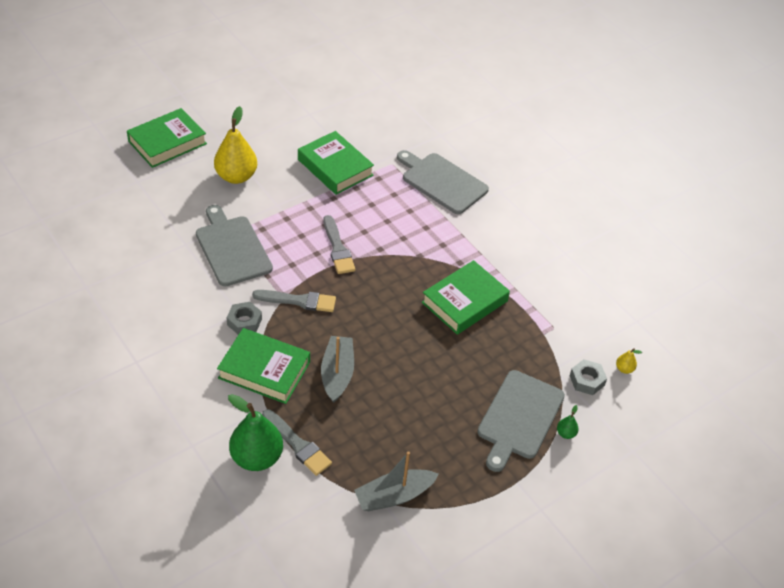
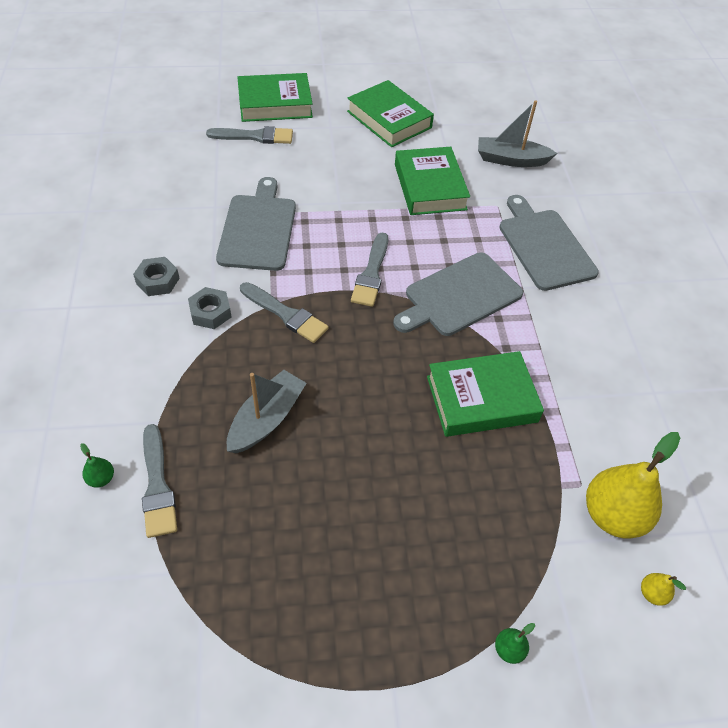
camera: 30 degrees right, 5 degrees up
yellow pear [214,106,257,184] -> yellow pear moved to [586,432,680,539]
green book [217,328,310,404] -> green book moved to [347,80,434,147]
green pear [228,394,283,471] -> green pear [80,443,114,488], size x0.42
grey boat [354,451,439,511] -> grey boat moved to [478,101,557,167]
grey cutting board [477,370,565,472] -> grey cutting board moved to [393,252,523,336]
grey nut [570,359,607,395] -> grey nut moved to [133,257,180,296]
none -> grey brush [206,126,293,144]

